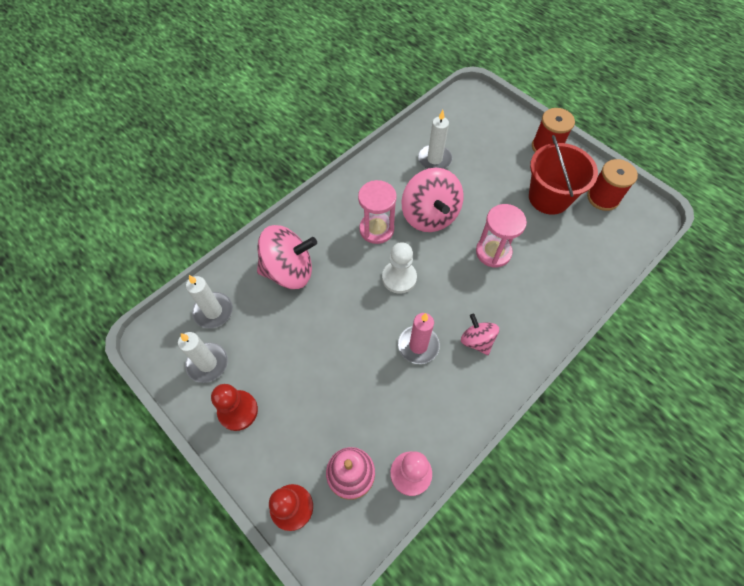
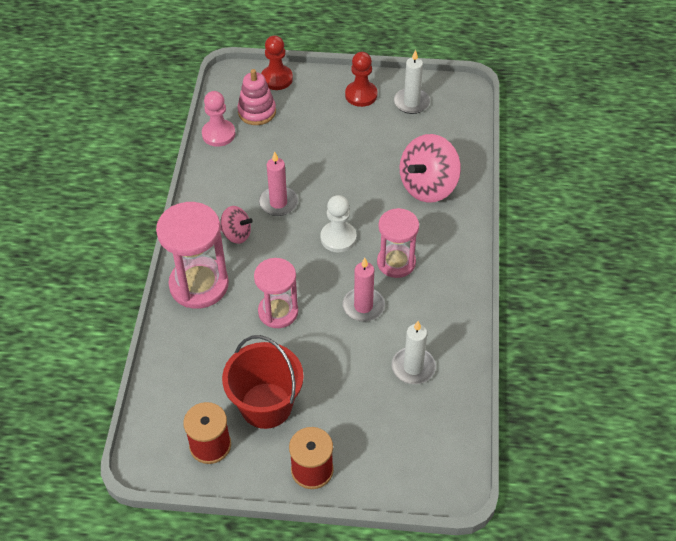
camera: 140 degrees right, 10 degrees down
white candle [186,275,233,328] -> none
pink spinning top [401,168,463,232] -> pink candle [342,258,385,322]
none -> pink hourglass [156,202,229,309]

